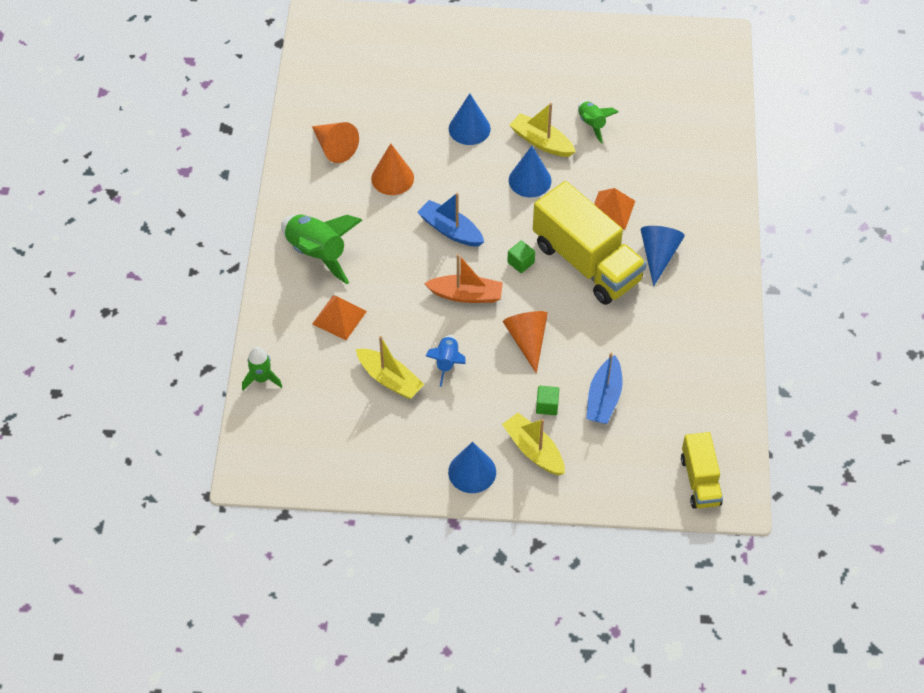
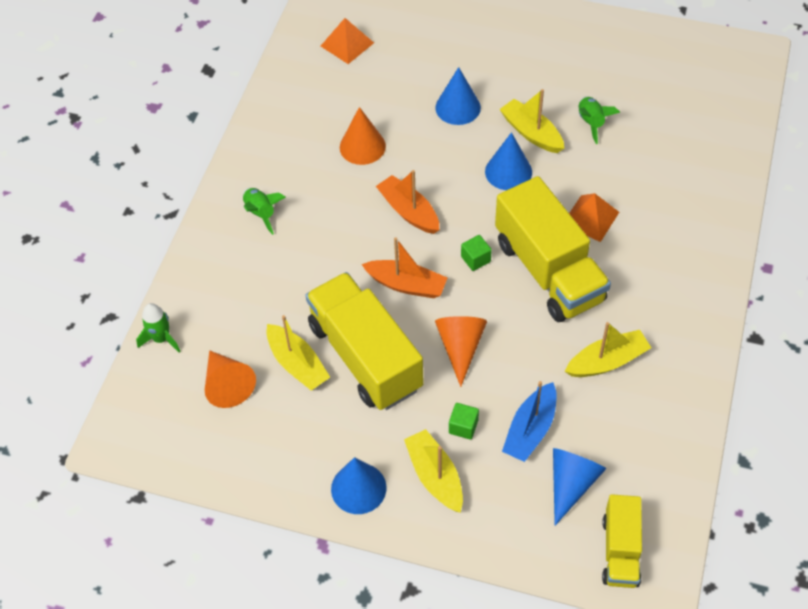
camera: 15 degrees right, 0 degrees up
green rocket [281,214,362,284] -> green rocket [243,188,286,235], size x0.57
orange cone [312,122,359,163] -> orange cone moved to [205,351,256,408]
orange pyramid [312,296,367,340] -> orange pyramid moved to [321,18,374,64]
blue boat [417,193,484,247] -> orange boat [376,170,439,234]
blue rocket [426,335,466,387] -> yellow truck [305,272,424,410]
blue cone [641,226,685,286] -> blue cone moved to [553,448,606,526]
none -> yellow boat [565,322,651,377]

